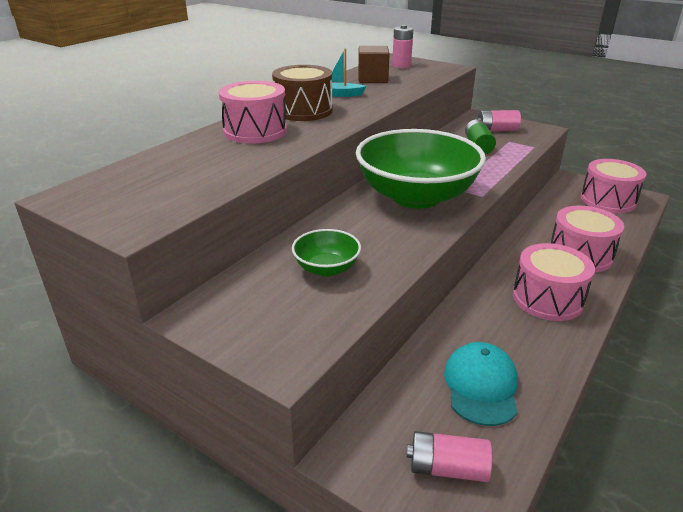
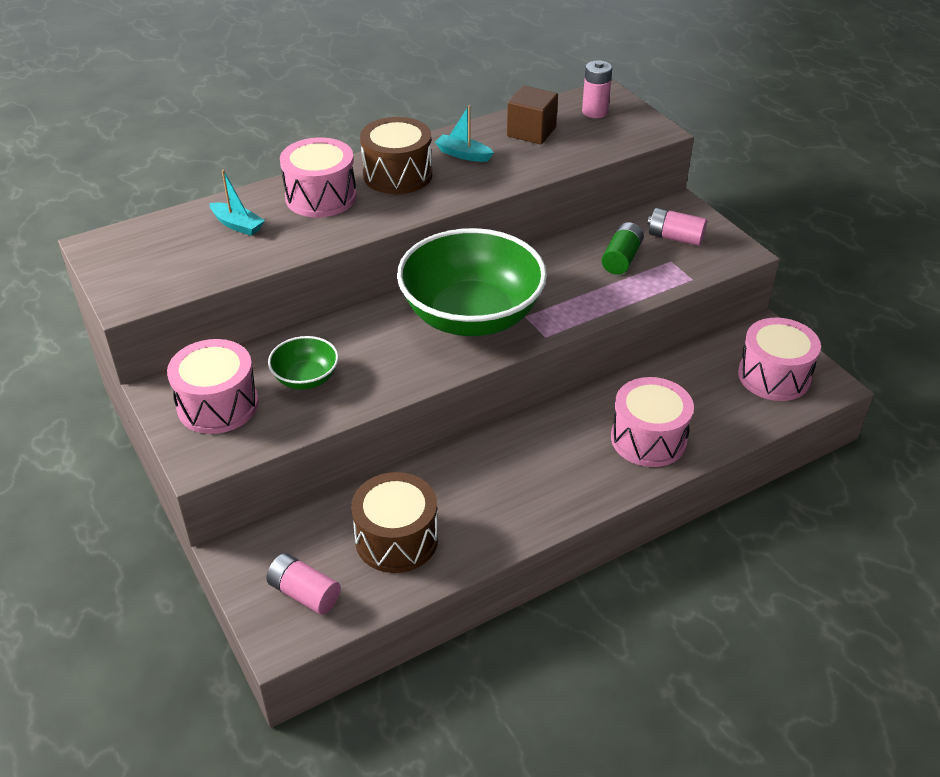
camera: 25 degrees right, 10 degrees up
turquoise cap [444,342,518,426] -> brown drum [351,472,438,573]
pink drum [513,243,595,321] -> pink drum moved to [167,339,259,434]
none -> turquoise boat [209,169,265,236]

